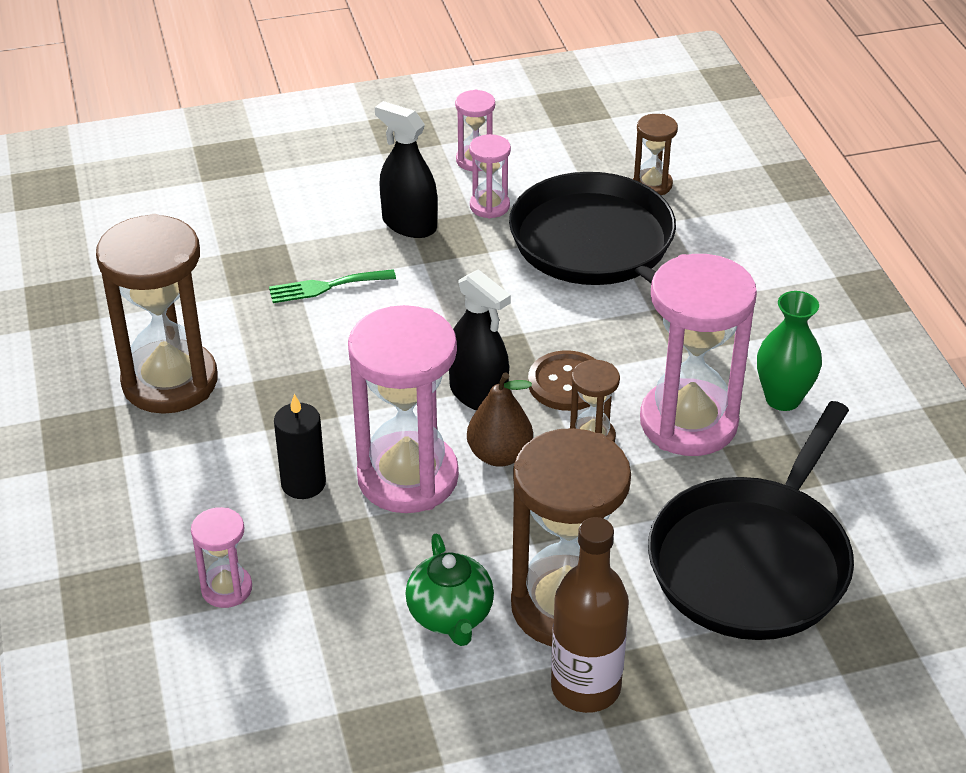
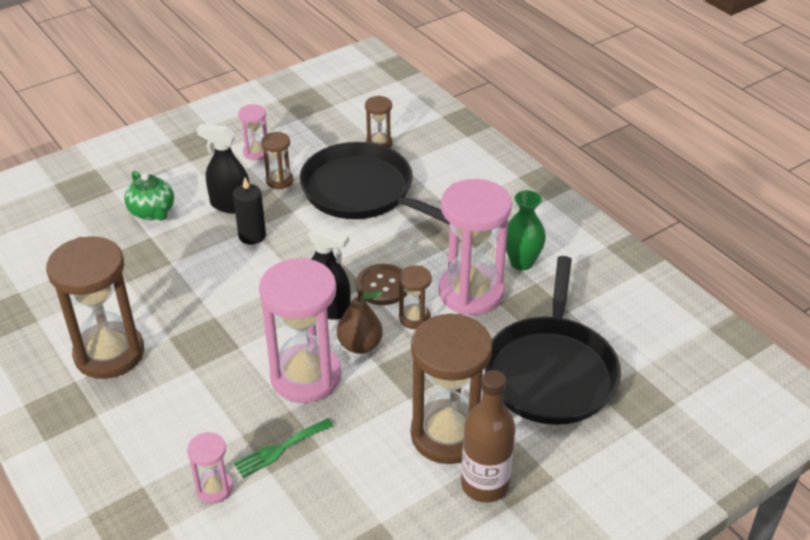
camera: 20 degrees left, 0 degrees up
green fork [269,269,396,303] -> green fork moved to [234,418,333,478]
black candle [274,394,326,499] -> black candle moved to [233,177,266,245]
green teapot [406,533,494,646] -> green teapot moved to [124,171,174,221]
pink hourglass [469,134,511,219] -> brown hourglass [261,132,294,189]

